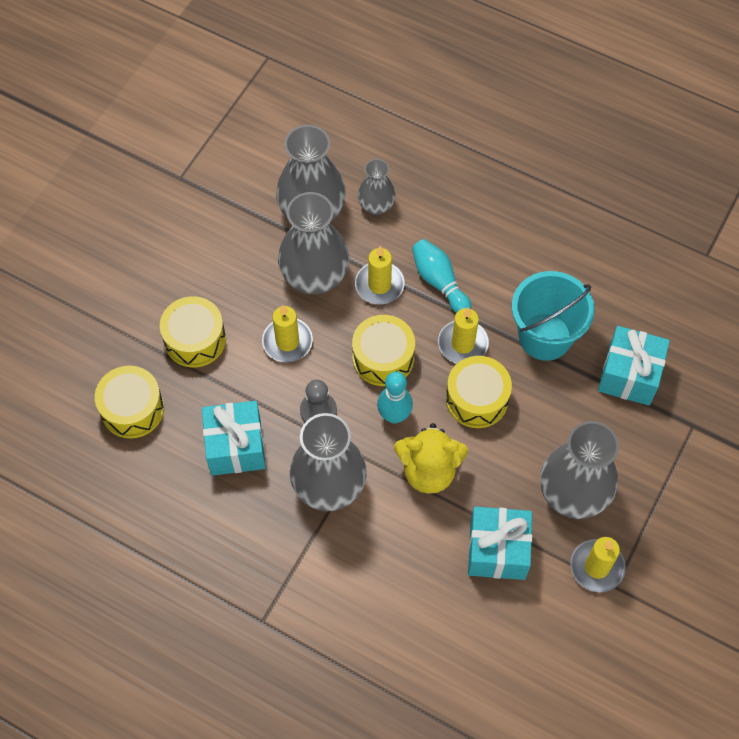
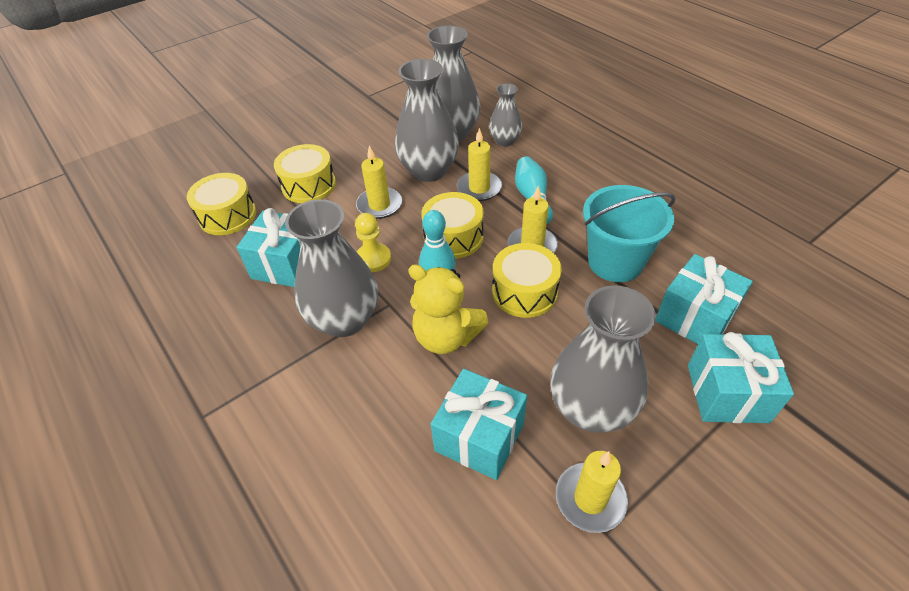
camera: 25 degrees right, 15 degrees down
grey pawn [300,380,337,422] -> yellow pawn [355,213,391,272]
none -> turquoise gift [688,332,794,423]

